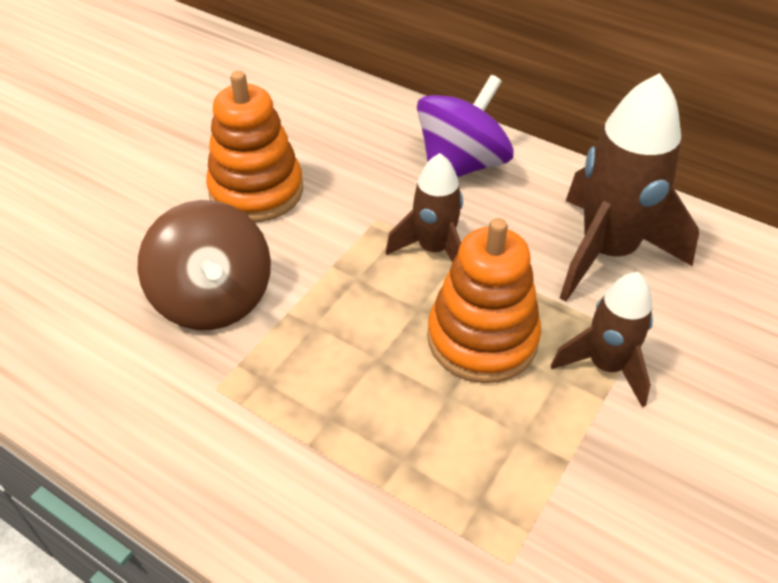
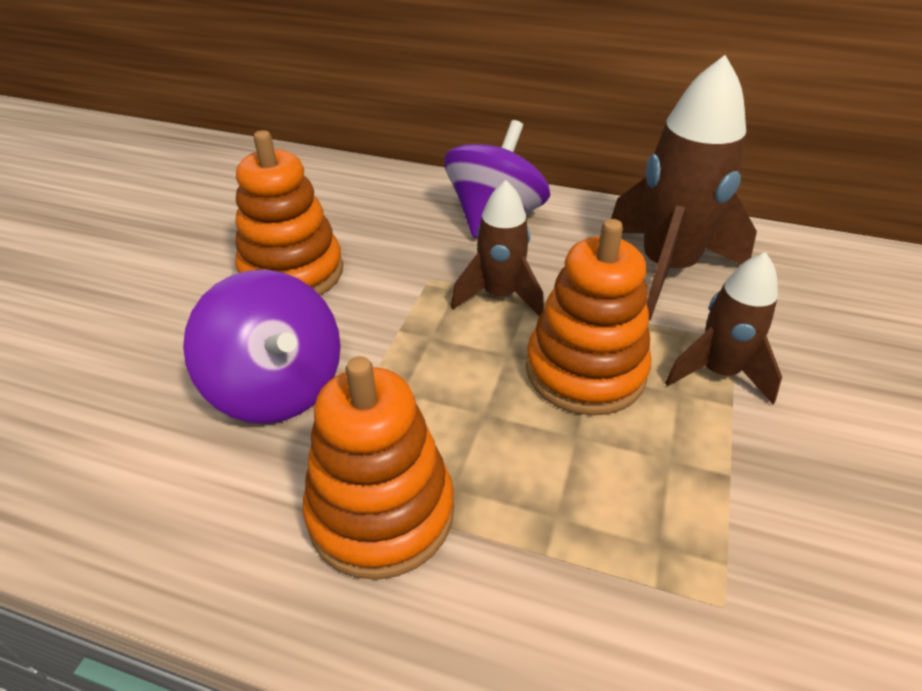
camera: 15 degrees left, 5 degrees down
brown spinning top [138,200,271,330] -> purple spinning top [183,270,341,424]
none -> orange stacking toy [303,356,454,580]

